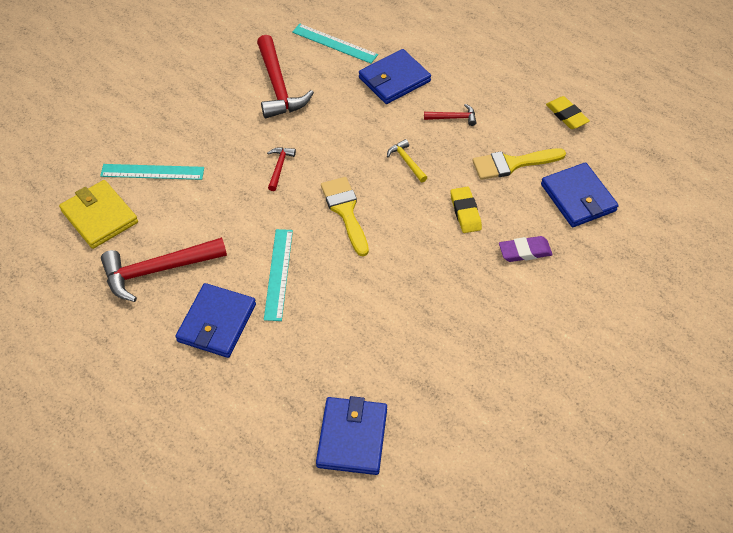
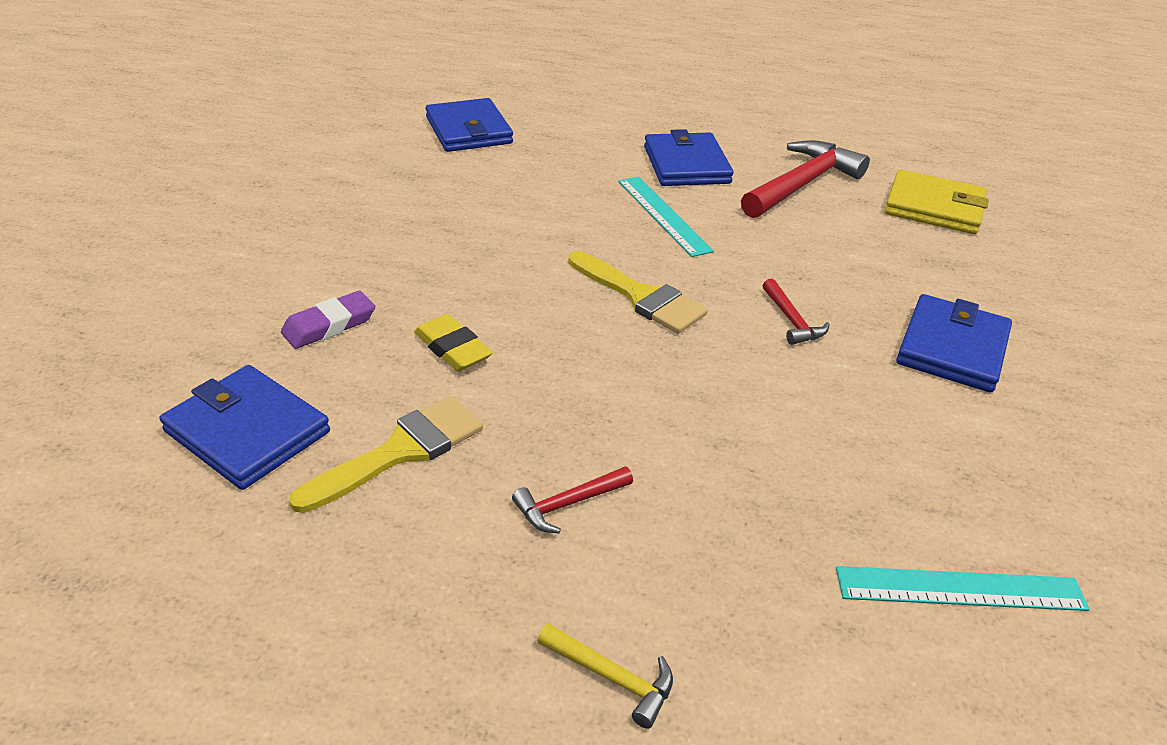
camera: 150 degrees right, 15 degrees down
turquoise ruler [100,164,204,180] -> none
red hammer [257,35,314,118] -> none
blue wallet [359,49,431,104] -> blue wallet moved to [896,294,1012,392]
yellow hammer [387,139,428,182] -> yellow hammer moved to [537,623,673,729]
yellow eraser [546,96,590,129] -> none

